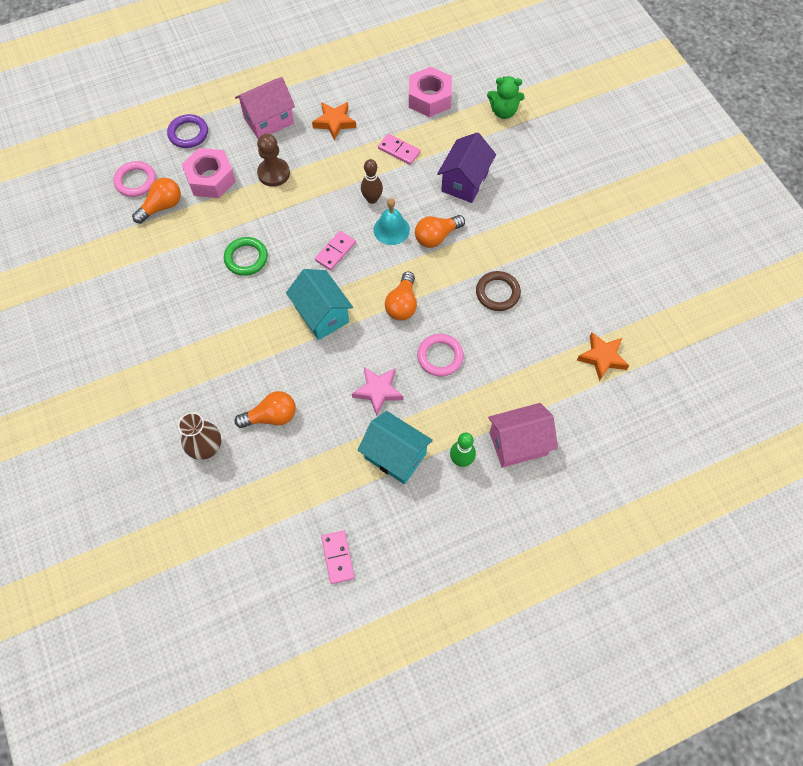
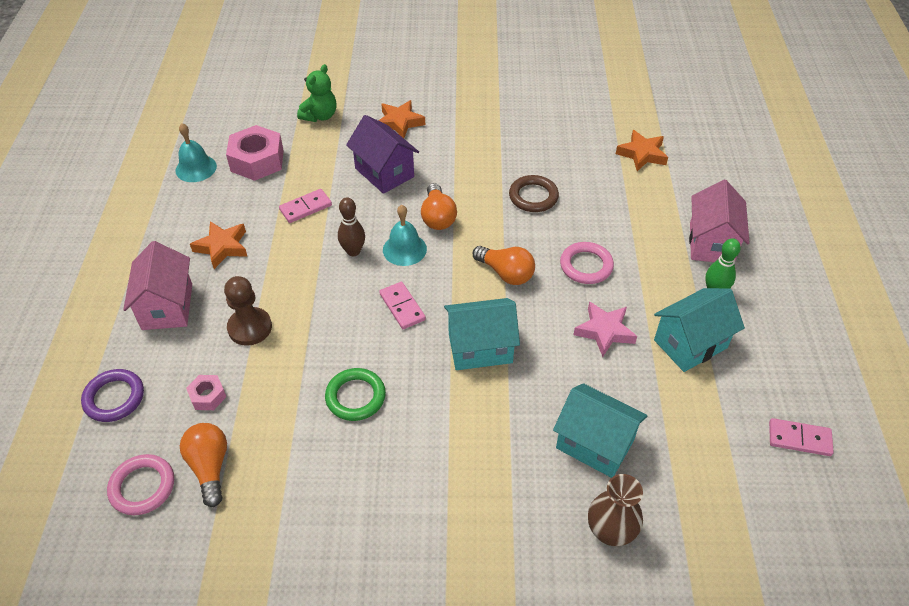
camera: 65 degrees left, 15 degrees down
pink nut [182,148,236,198] -> pink nut [186,375,226,410], size x0.51
orange light bulb [235,391,296,428] -> turquoise house [553,383,647,478]
none -> turquoise bell [176,123,217,182]
none -> orange star [378,100,425,138]

